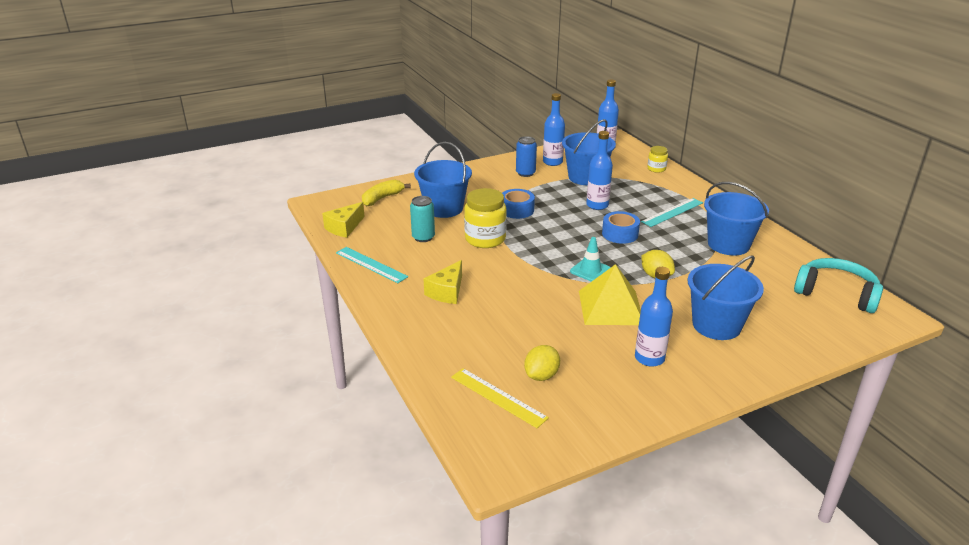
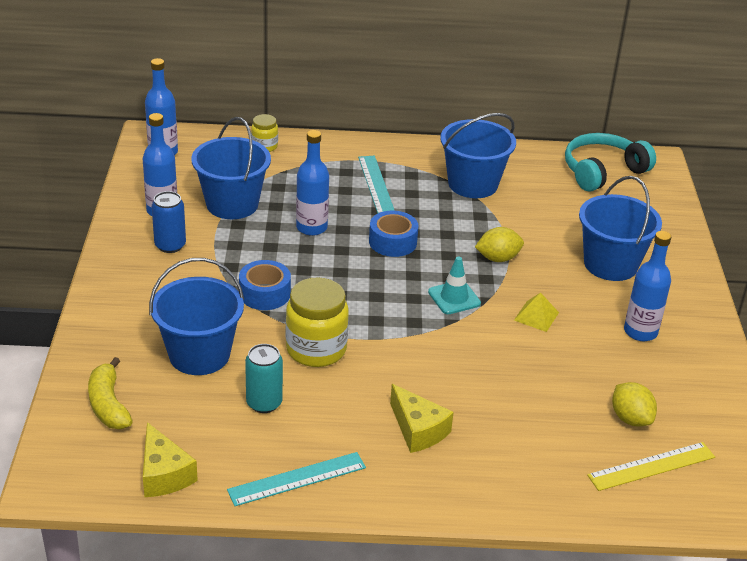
camera: 65 degrees left, 5 degrees up
yellow pyramid [579,264,641,325] -> yellow pyramid [514,292,559,332], size x0.49

